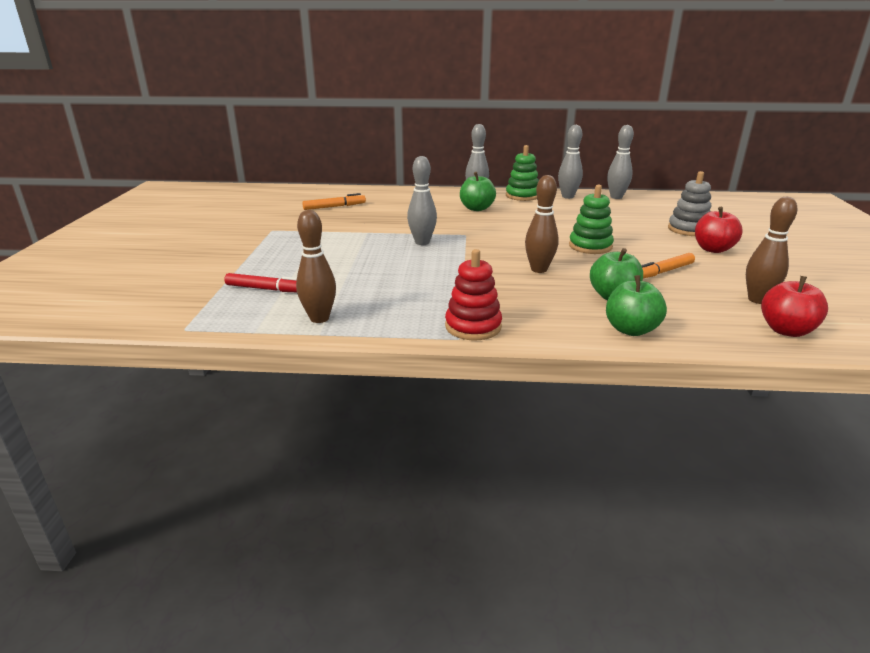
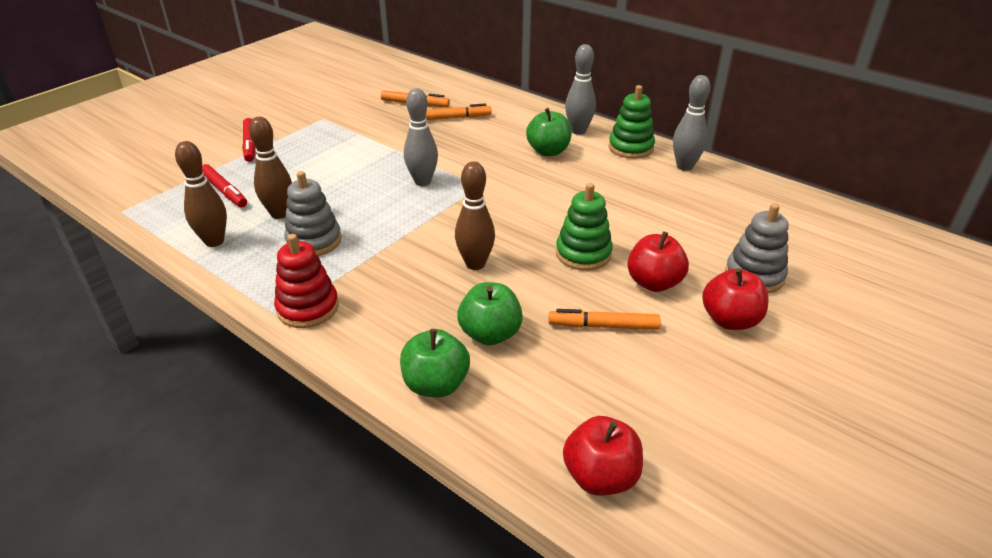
camera: 35 degrees right, 10 degrees up
grey bowling pin [607,125,634,199] -> none
brown bowling pin [746,197,797,304] -> brown bowling pin moved to [249,117,292,219]
none -> red marker [242,118,256,162]
none -> grey stacking toy [284,171,342,256]
none -> orange marker [426,103,492,120]
none -> red apple [627,232,689,292]

